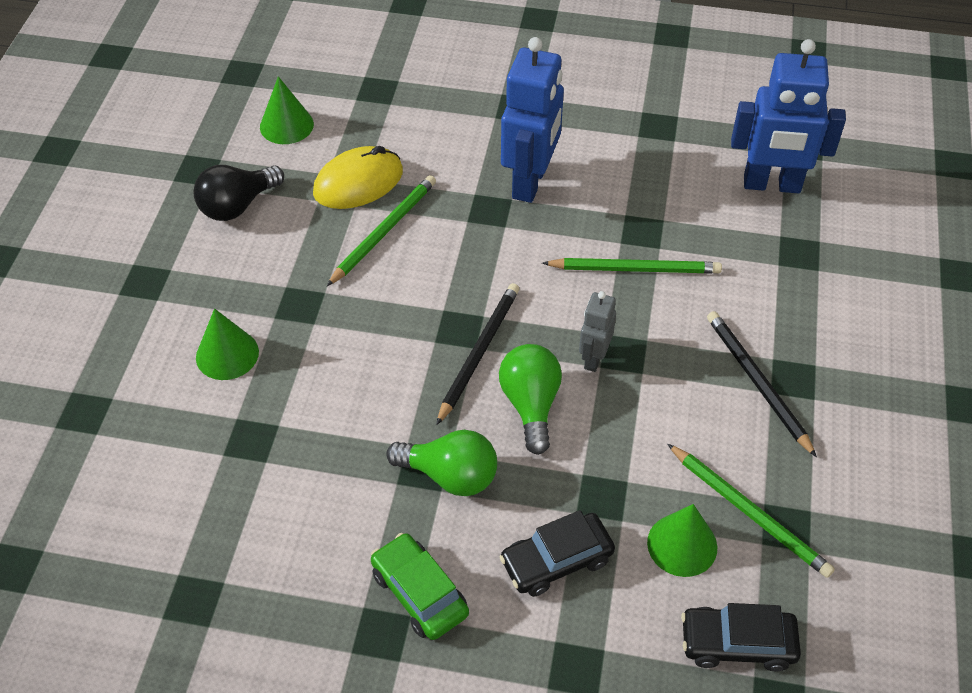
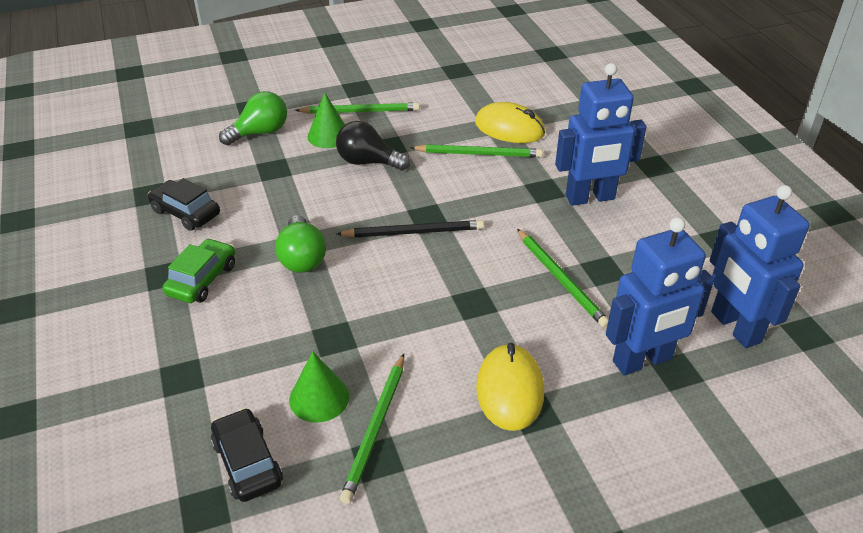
camera: 60 degrees right, 10 degrees down
black light bulb [193,165,284,221] -> black light bulb moved to [336,121,410,171]
green cone [260,76,314,144] -> none
green light bulb [499,344,562,455] -> green light bulb moved to [219,91,287,145]
black car [500,510,615,597] -> black car moved to [148,178,220,231]
grey robot [579,291,616,372] -> none
black pencil [707,311,817,457] -> yellow mouse [476,343,544,431]
none -> green pencil [295,102,420,114]
none -> blue robot [606,217,714,375]

